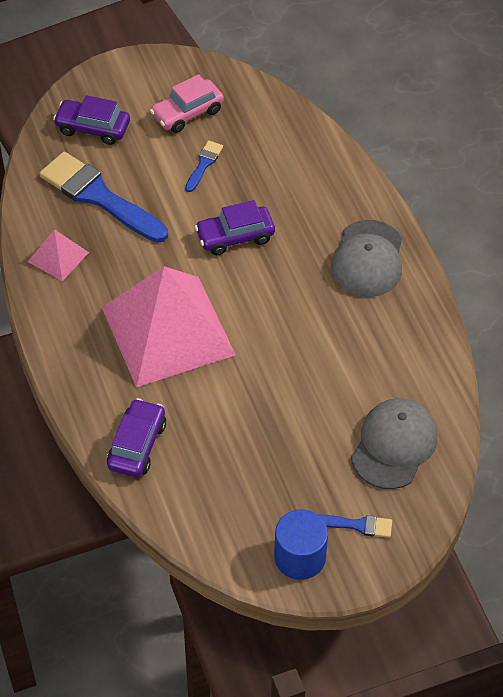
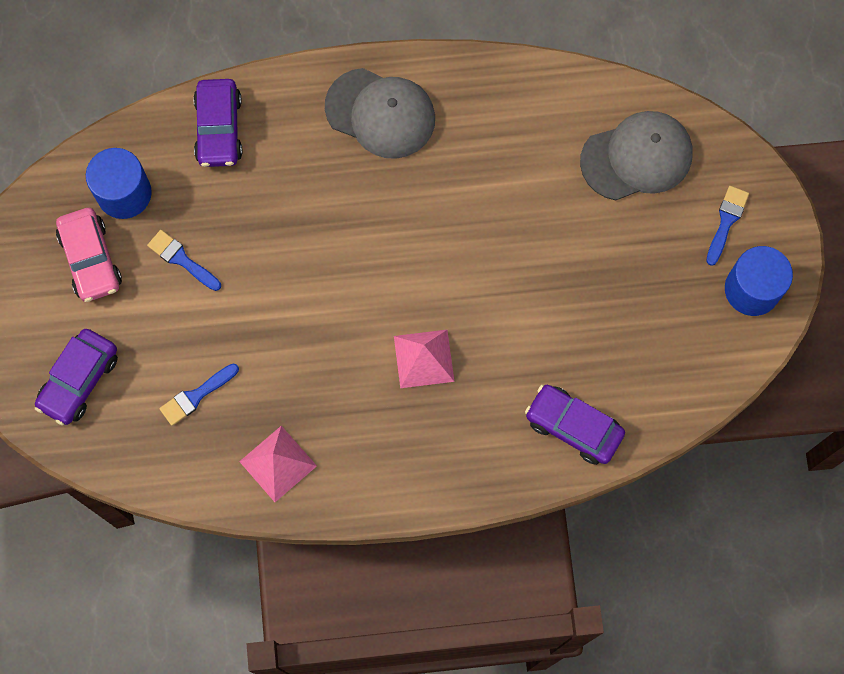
camera: 75 degrees left, 20 degrees up
blue brush [39,152,168,243] -> blue brush [159,364,239,426], size x0.45
pink pyramid [102,266,236,388] -> pink pyramid [394,330,454,388], size x0.43
purple car [195,200,275,255] -> purple car moved to [193,79,243,167]
grey cap [351,398,438,489] -> grey cap turned 120 degrees clockwise [580,111,693,201]
none -> blue cylinder [86,148,152,219]

